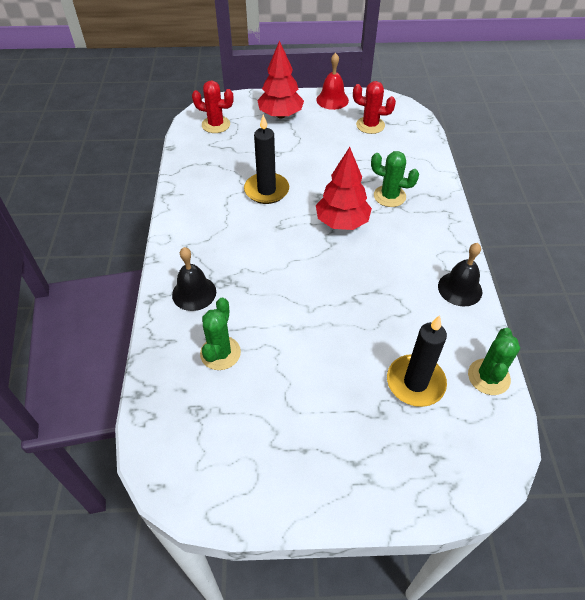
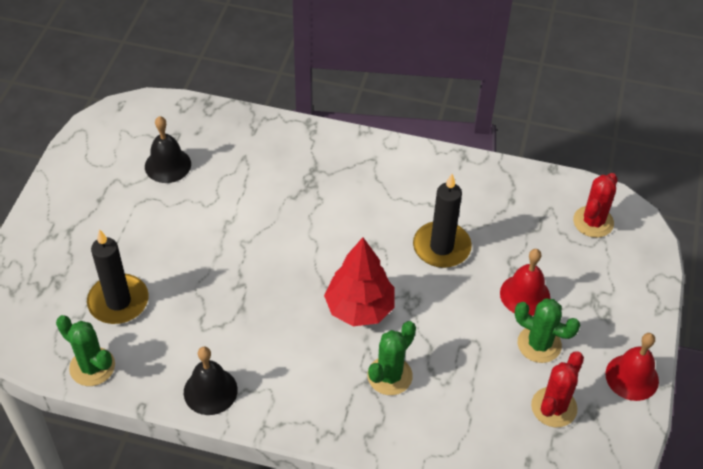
camera: 105 degrees right, 0 degrees up
black bell [172,247,216,311] -> black bell moved to [145,116,191,183]
green cactus [200,298,241,370] -> green cactus moved to [515,298,580,363]
red tree [257,40,304,118] -> none
none -> red bell [500,249,550,316]

